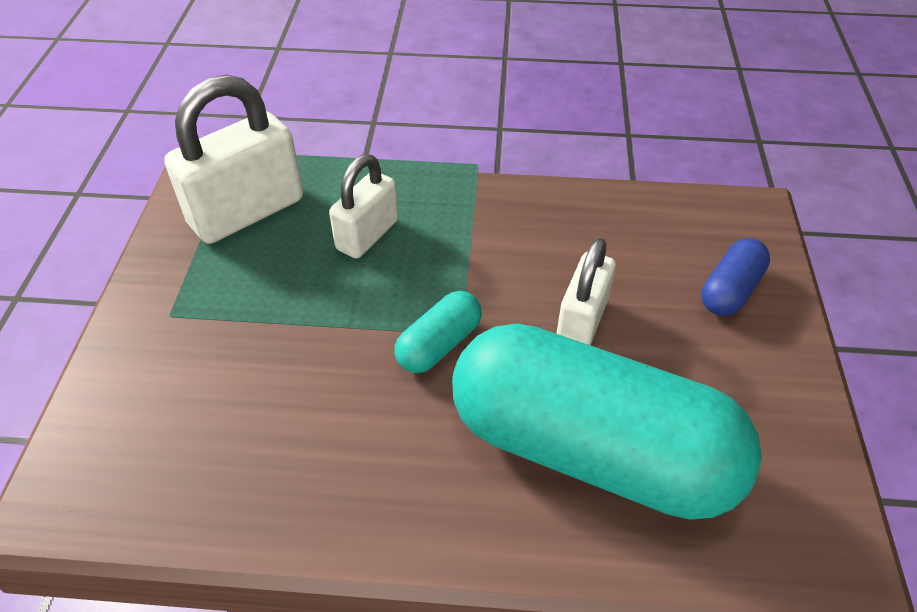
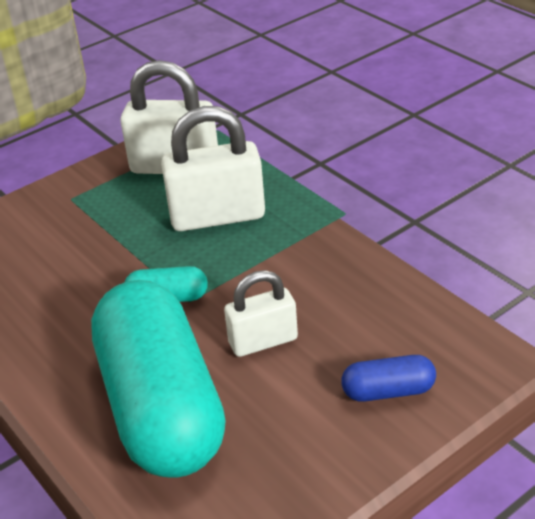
camera: 50 degrees right, 10 degrees down
white padlock [329,154,398,259] -> white padlock [161,106,265,231], size x1.63

